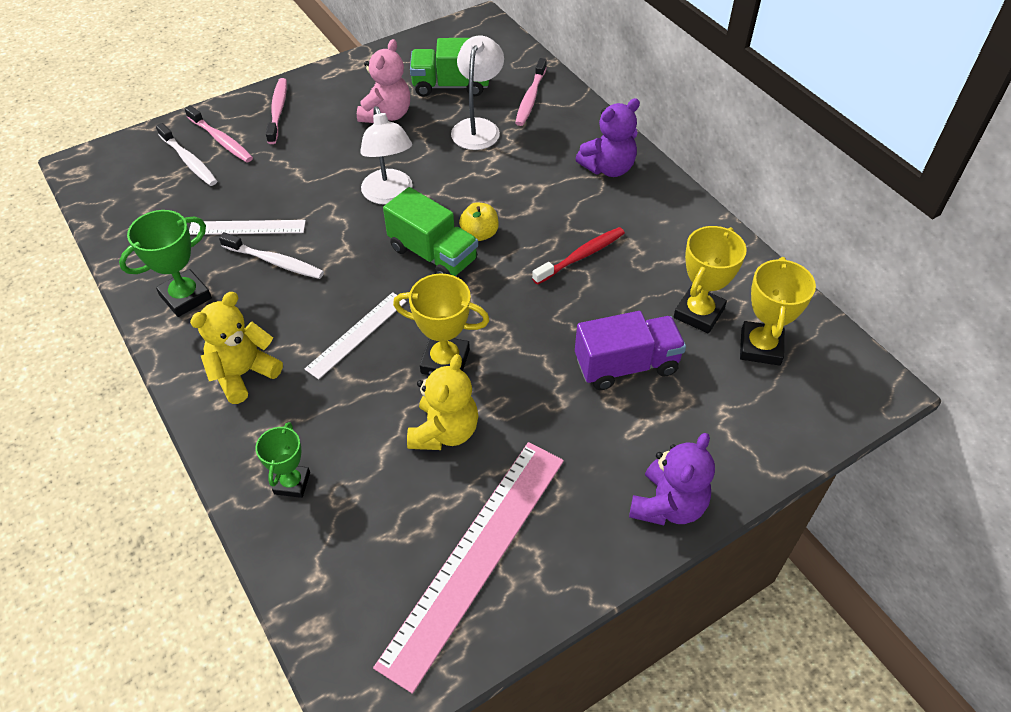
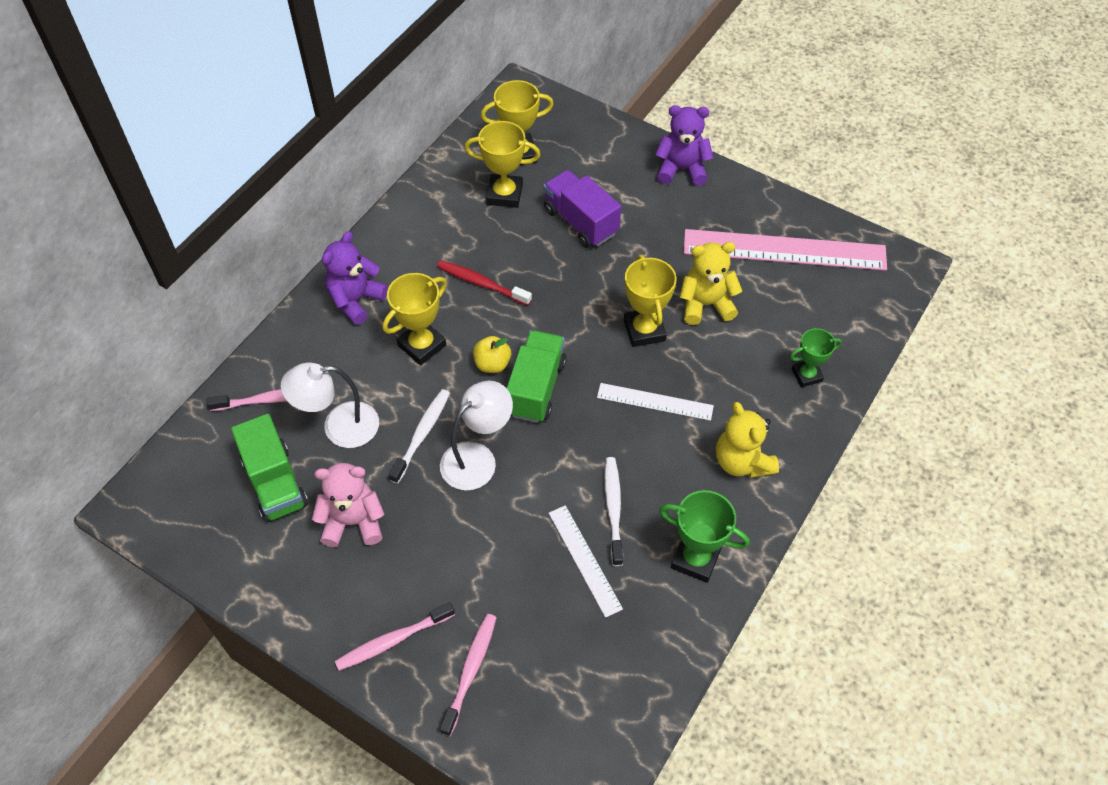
camera: 115 degrees left, 5 degrees up
white toothbrush [156,123,217,186] -> white toothbrush moved to [389,389,450,484]
yellow teddy bear [190,292,283,404] -> yellow teddy bear turned 45 degrees clockwise [716,402,779,478]
purple teddy bear [575,98,640,177] -> purple teddy bear turned 90 degrees counterclockwise [322,231,388,325]
none -> yellow trophy [383,273,447,365]

